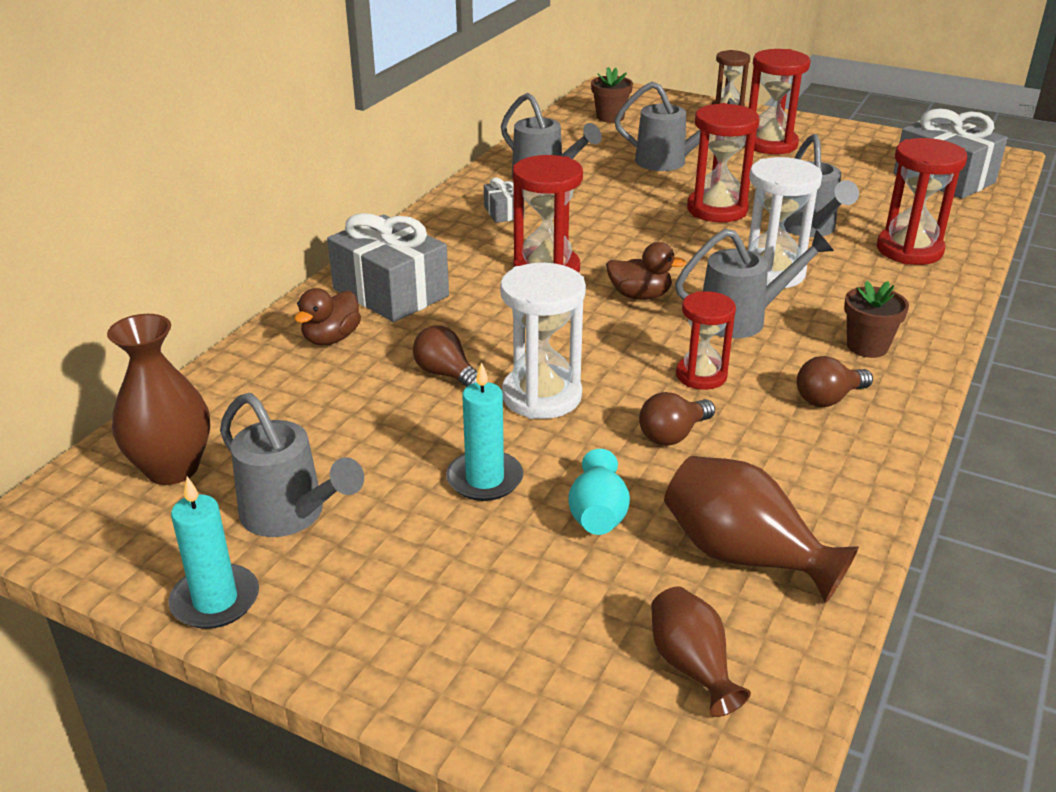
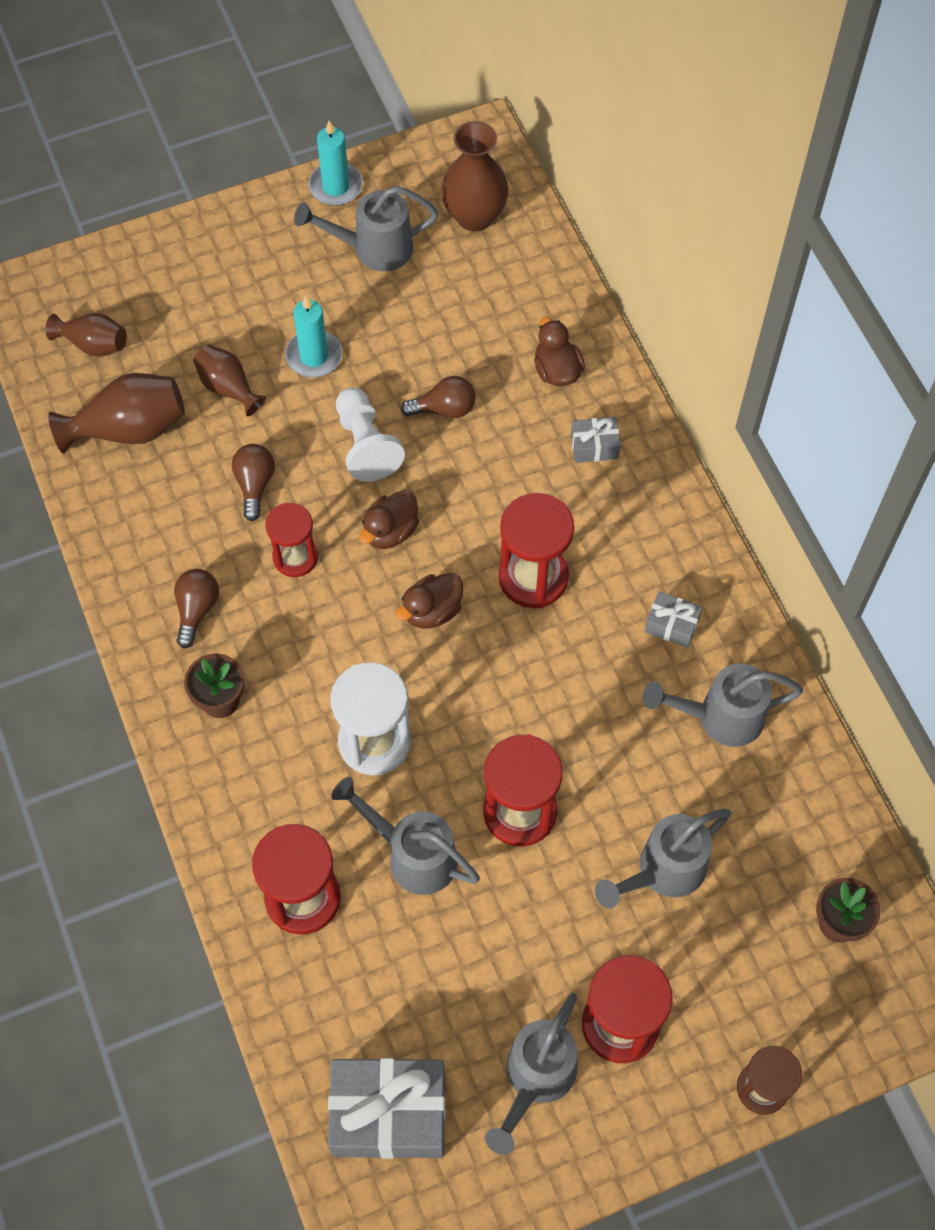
camera: 130 degrees right, 30 degrees up
grey gift [327,213,449,322] -> grey gift [571,417,621,463], size x0.47
white hourglass [500,263,586,419] -> white pawn [336,387,405,482]
turquoise vase [568,449,630,535] -> brown vase [193,345,266,416]
grey watering can [675,229,834,338] -> grey watering can moved to [485,993,578,1155]
none -> brown duck [359,490,419,549]

